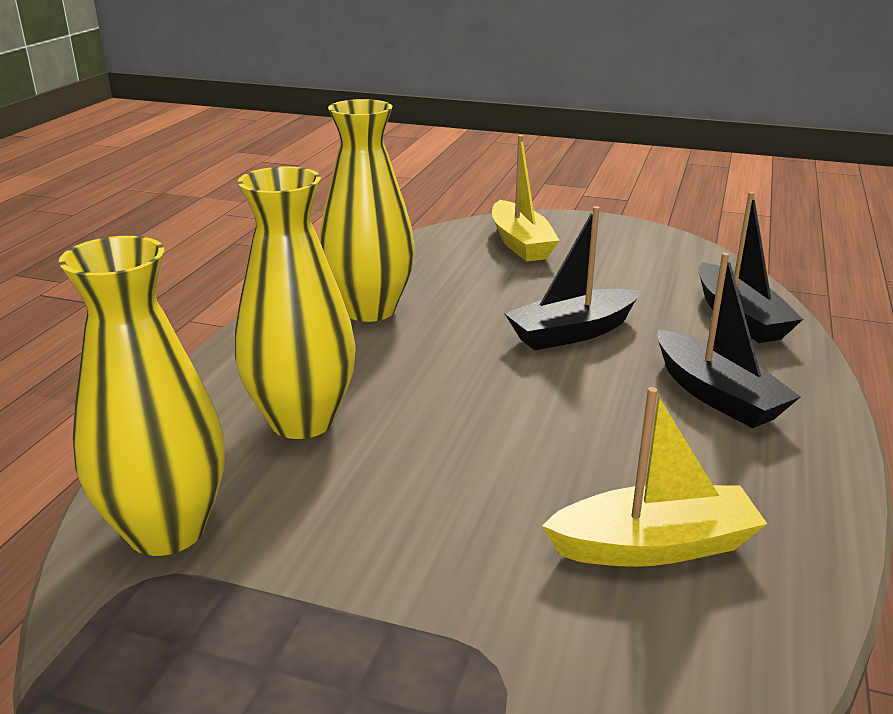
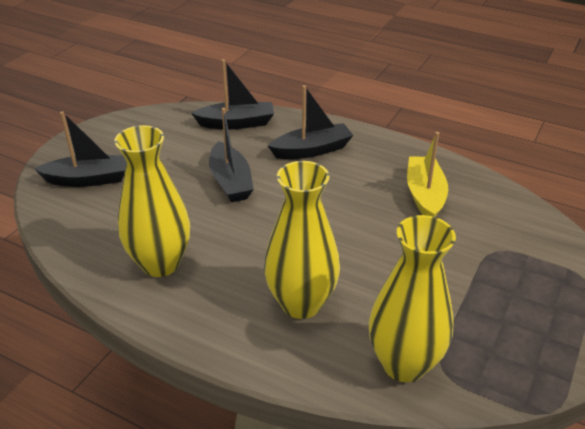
camera: 80 degrees left, 10 degrees up
yellow boat [492,135,560,262] -> black boat [34,111,127,187]

